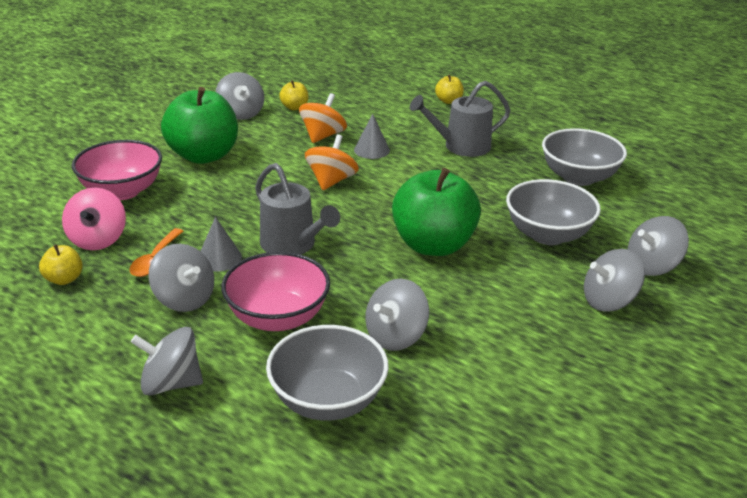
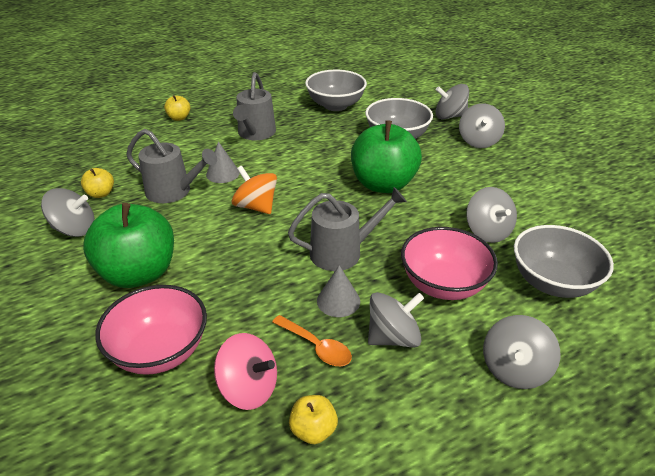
camera: 65 degrees left, 5 degrees up
orange spinning top [299,93,347,143] -> grey watering can [126,129,217,203]
grey spinning top [628,216,689,276] -> grey spinning top turned 90 degrees clockwise [436,84,469,120]

